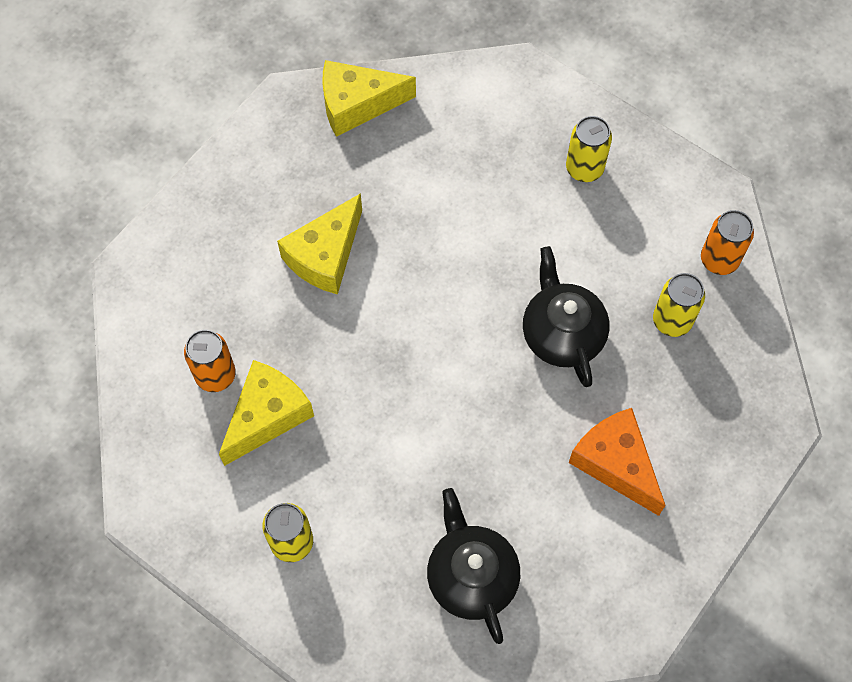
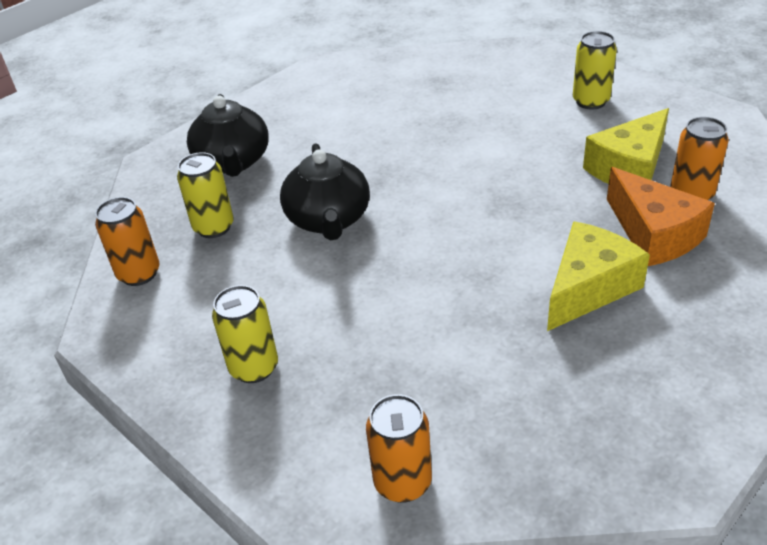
camera: 170 degrees left, 25 degrees down
yellow cheese [322,60,416,137] -> none
black teapot [427,488,520,644] -> black teapot moved to [187,94,269,177]
orange cheese [569,408,666,516] -> orange cheese moved to [607,167,715,266]
none -> orange can [366,394,432,503]

